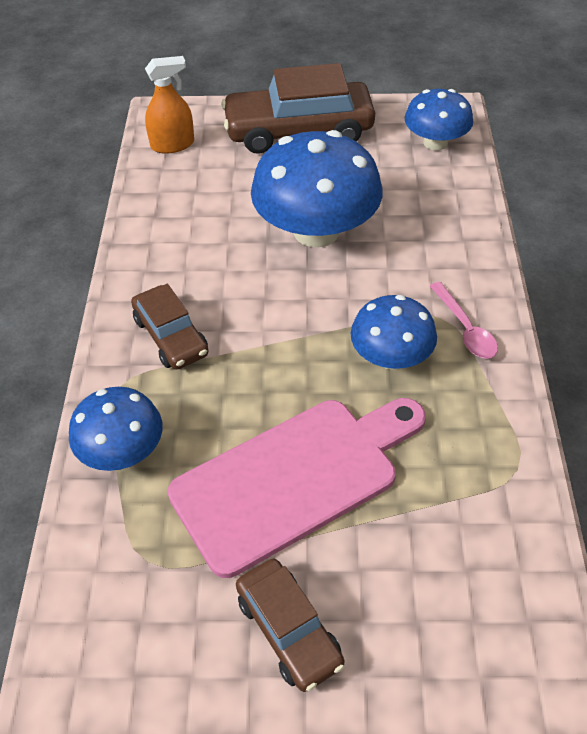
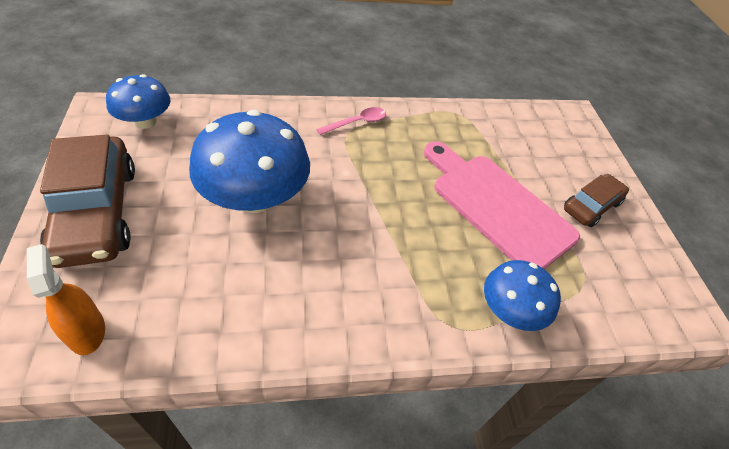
camera: 105 degrees left, 0 degrees up
brown car [131,284,209,370] -> none
blue mushroom [351,295,437,370] -> none

